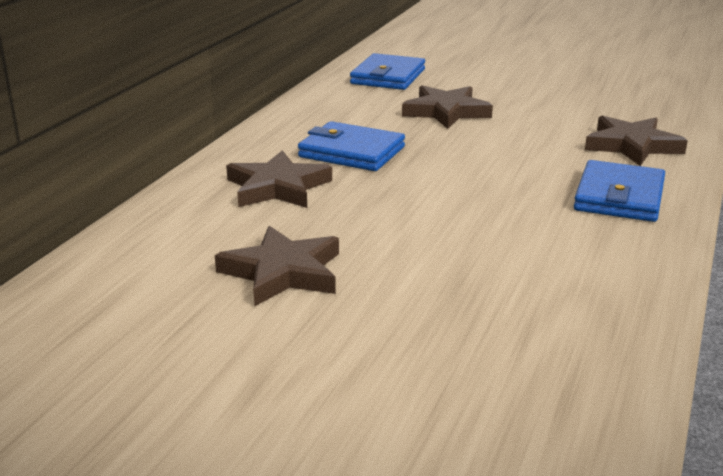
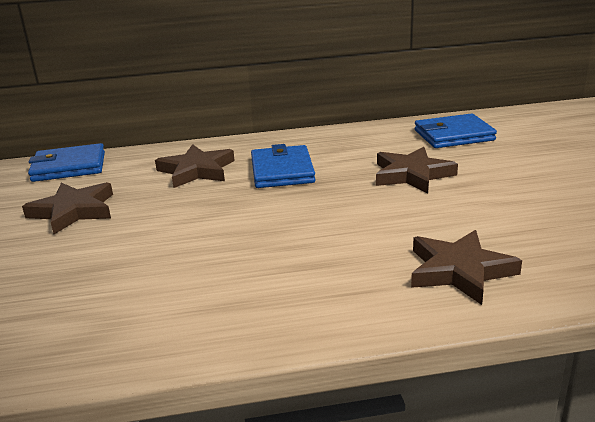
camera: 60 degrees right, 0 degrees up
blue wallet [574,160,665,222] -> blue wallet moved to [28,143,105,182]

